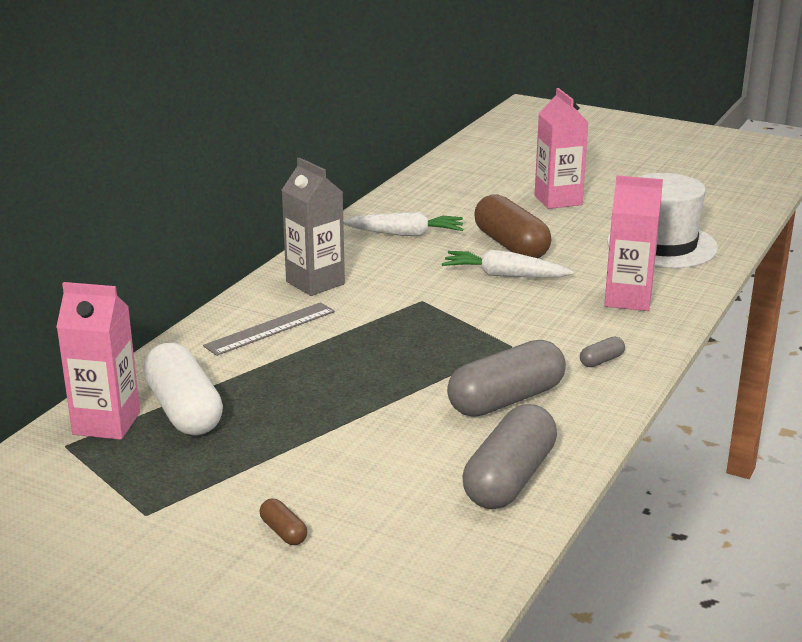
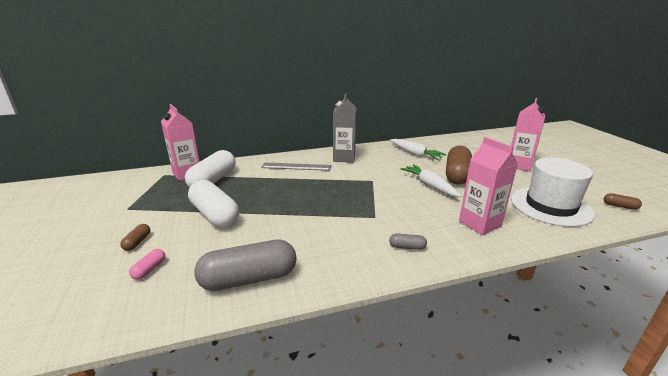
camera: 45 degrees right, 0 degrees up
grey capsule [447,340,566,417] -> none
none -> pink capsule [129,249,165,280]
none -> white capsule [188,180,239,228]
none -> brown capsule [604,193,642,210]

